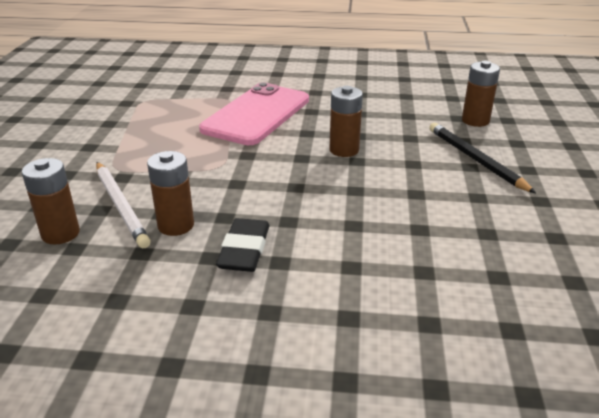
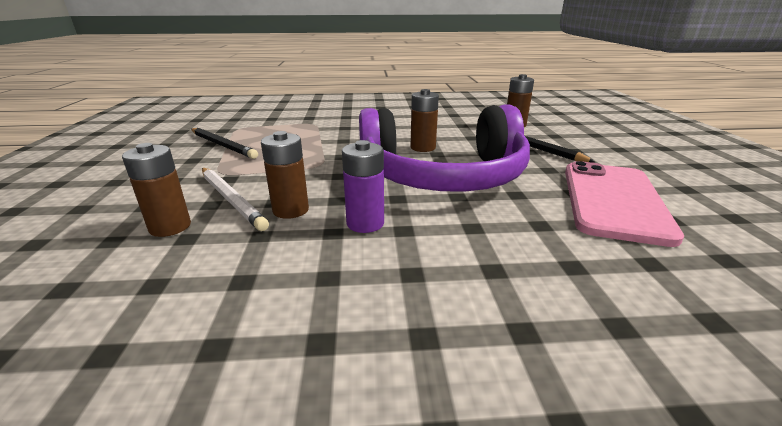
camera: 10 degrees left, 5 degrees down
pink phone [199,83,309,145] -> pink phone moved to [565,161,684,247]
black eraser [216,218,269,272] -> purple battery [342,140,384,233]
none -> black pencil [191,128,258,159]
none -> purple headphones [359,104,530,192]

